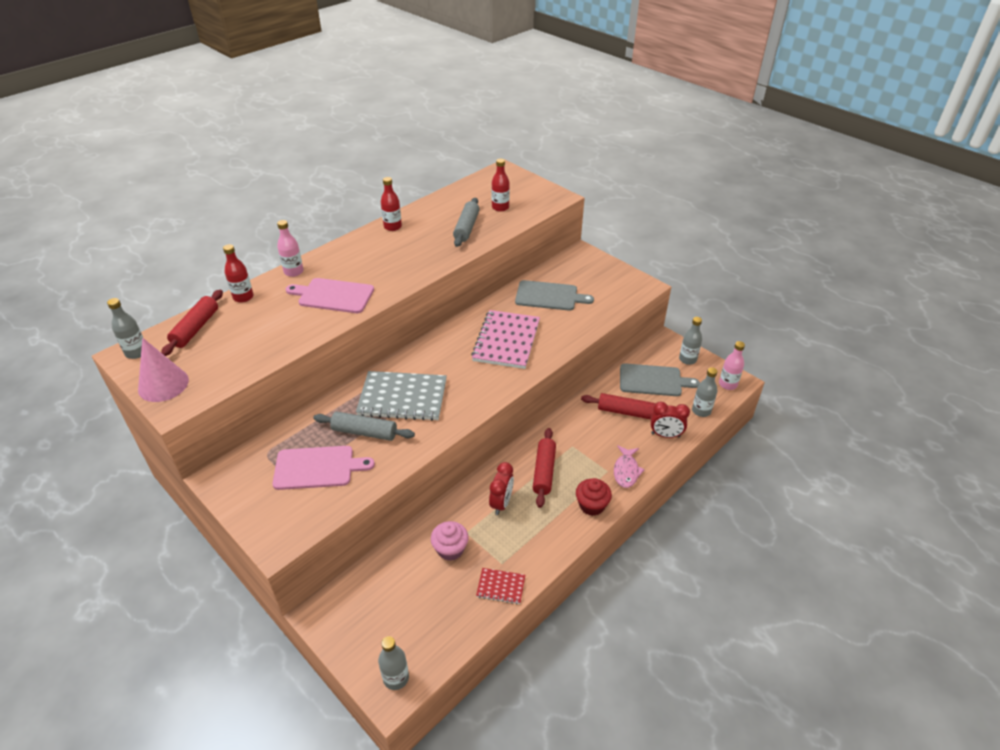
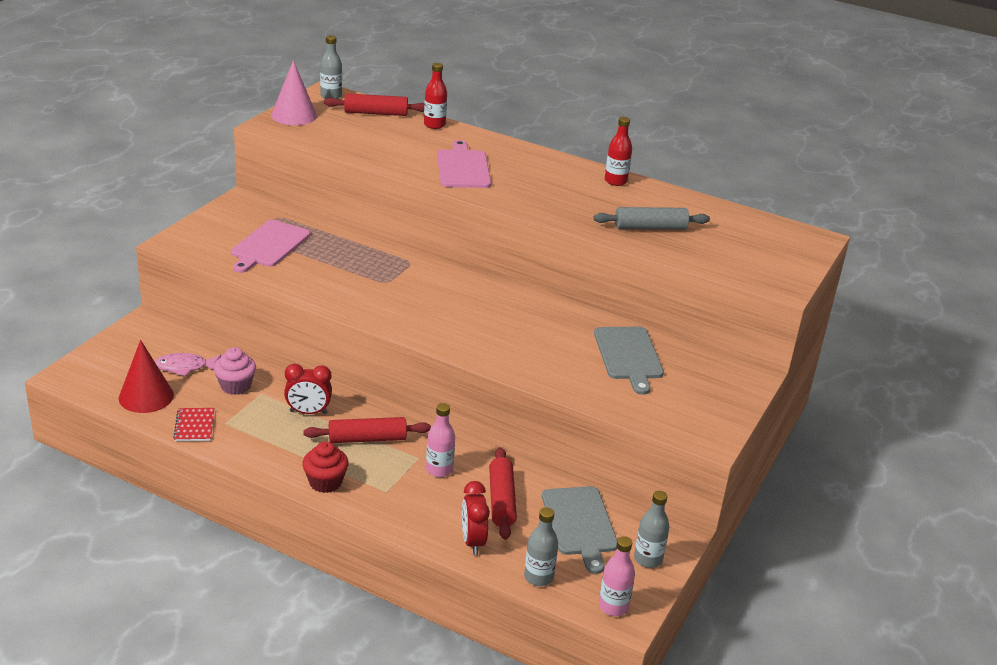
camera: 70 degrees right, 10 degrees down
pink cutting board [272,446,375,490] -> pink cutting board turned 45 degrees clockwise [231,220,310,273]
pink bottle [277,220,304,277] -> pink bottle moved to [426,403,455,477]
grey rolling pin [313,412,415,441] -> none
grey notebook [356,371,447,421] -> none
grey bottle [378,636,409,690] -> none
pink notebook [471,310,540,369] -> none
red bottle [491,159,510,212] -> none
pink fish [614,445,645,488] -> pink fish moved to [155,353,221,377]
none -> red cone [119,340,174,413]

